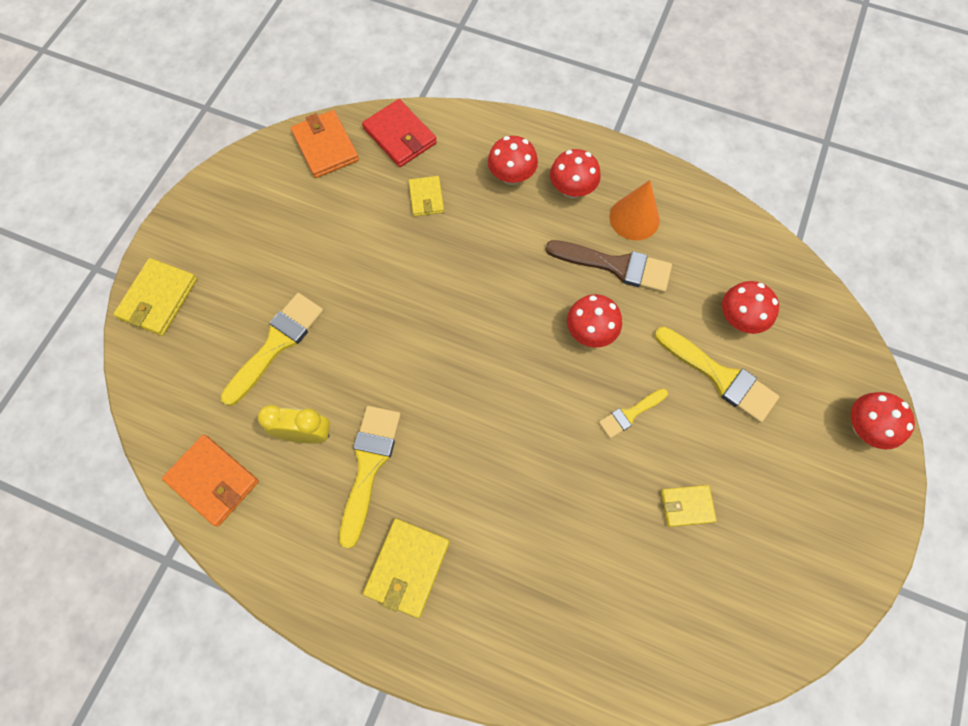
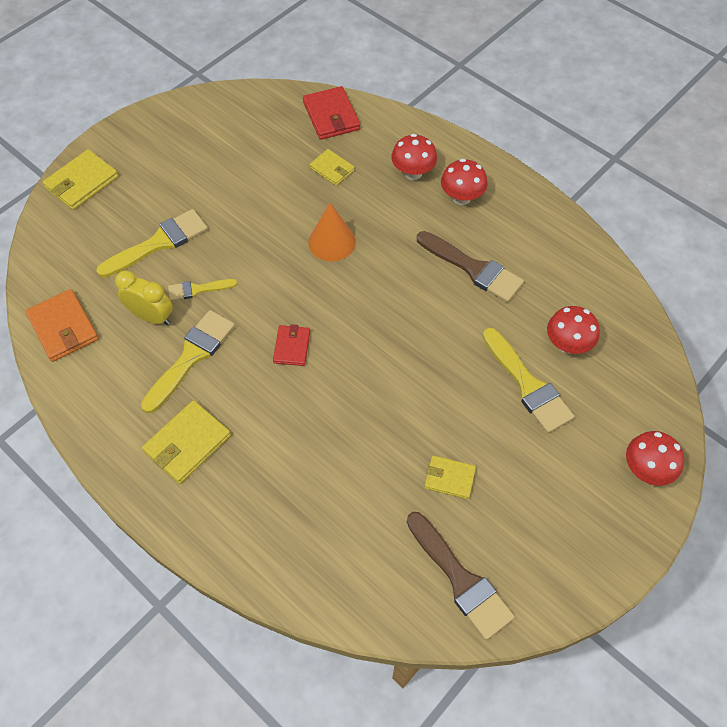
camera: 20 degrees right, 10 degrees down
orange wallet [291,110,359,178] -> none
yellow wallet [409,176,444,216] -> yellow wallet turned 60 degrees counterclockwise [309,149,355,186]
red mushroom [567,294,622,348] -> none
yellow brush [599,389,668,438] -> yellow brush moved to [168,279,237,301]
orange cone [609,180,660,241] -> orange cone moved to [308,203,356,261]
none -> red wallet [273,324,310,366]
none -> brown brush [407,512,515,640]

